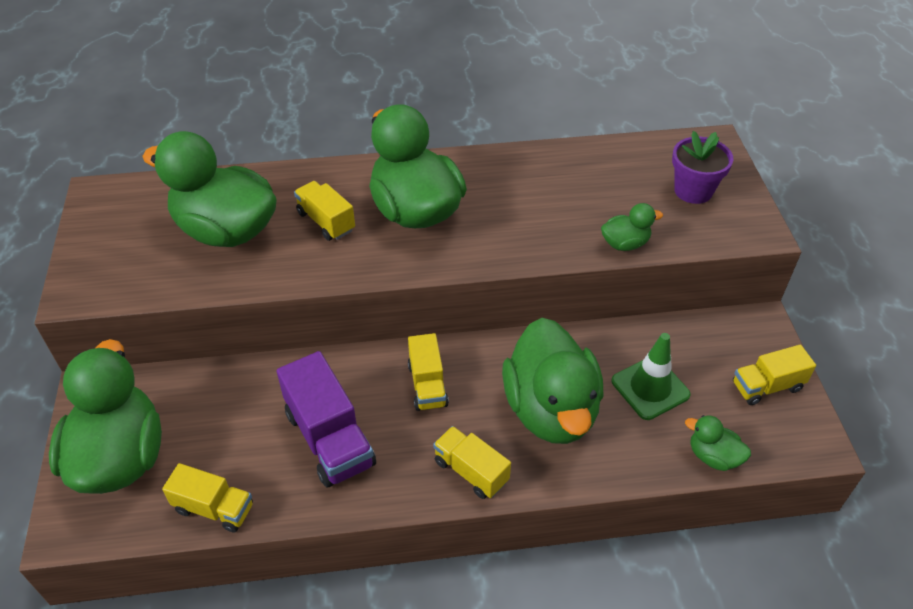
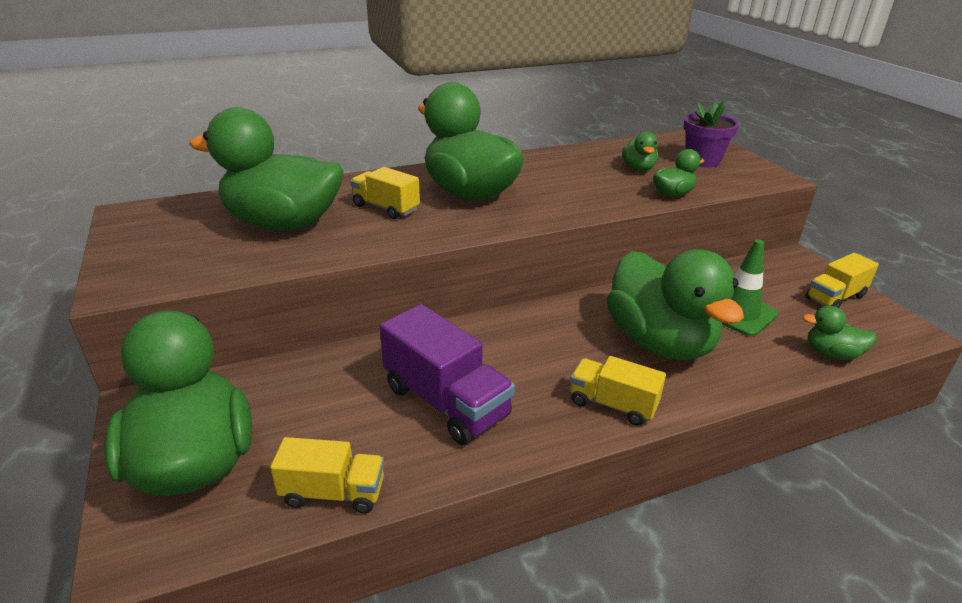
camera: 15 degrees left, 15 degrees down
yellow truck [408,333,449,411] -> none
none -> green duck [622,132,659,171]

